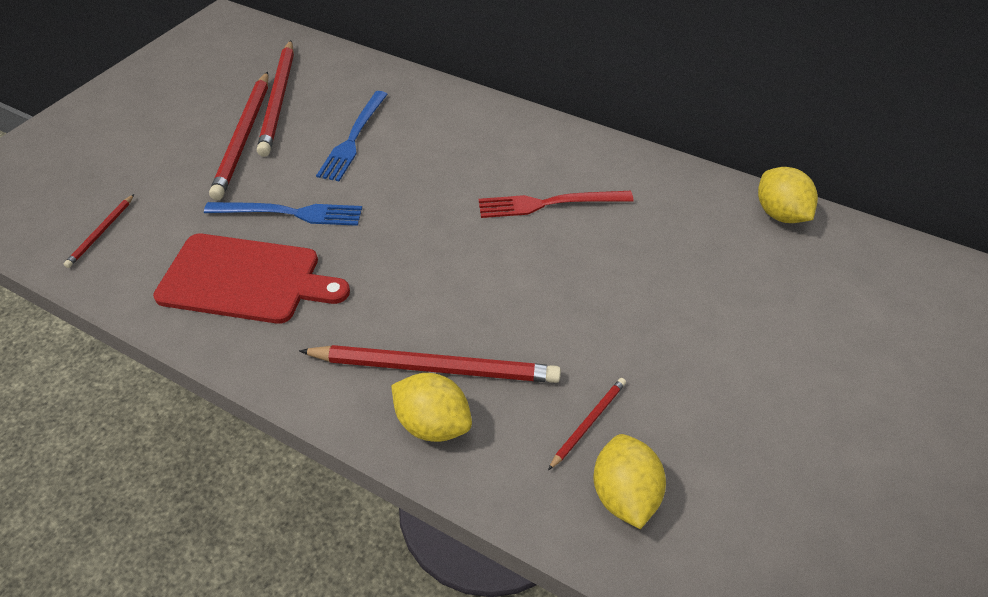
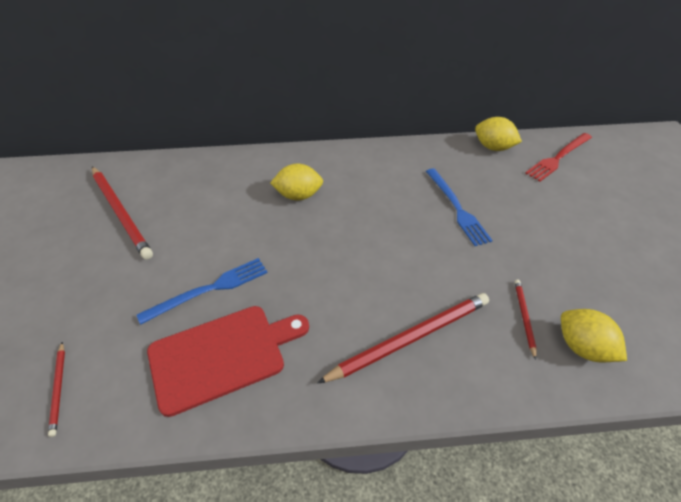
camera: 35 degrees left, 0 degrees up
red pencil [209,72,268,200] -> none
blue fork [316,91,388,181] -> blue fork moved to [426,168,493,246]
yellow lemon [391,373,472,442] -> yellow lemon moved to [270,164,323,200]
red fork [479,191,634,218] -> red fork moved to [525,133,592,182]

